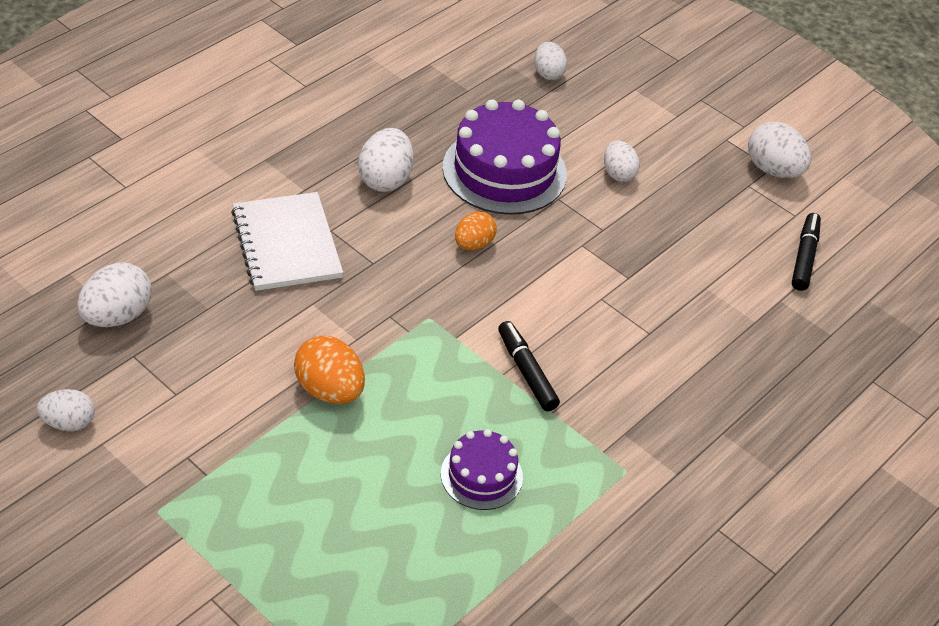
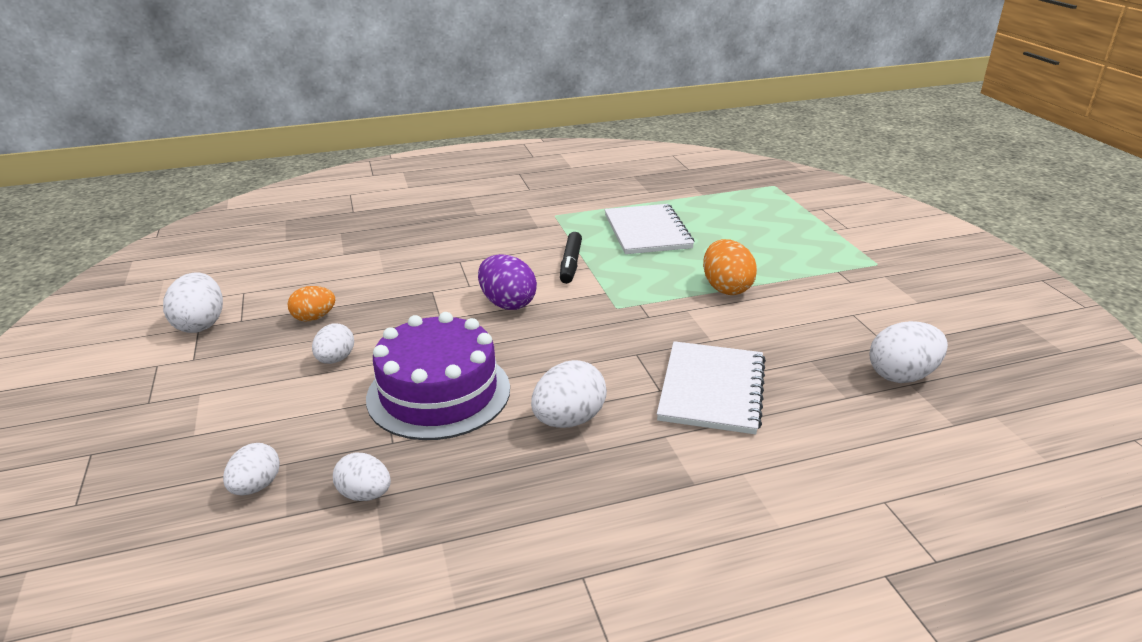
camera: 145 degrees left, 15 degrees down
white egg [37,389,95,431] -> white egg moved to [333,453,391,501]
purple cake [441,429,523,510] -> white notebook [605,204,694,254]
orange egg [455,211,497,250] -> orange egg moved to [287,286,335,321]
black marker [792,213,821,291] -> none
none -> purple egg [478,254,537,310]

